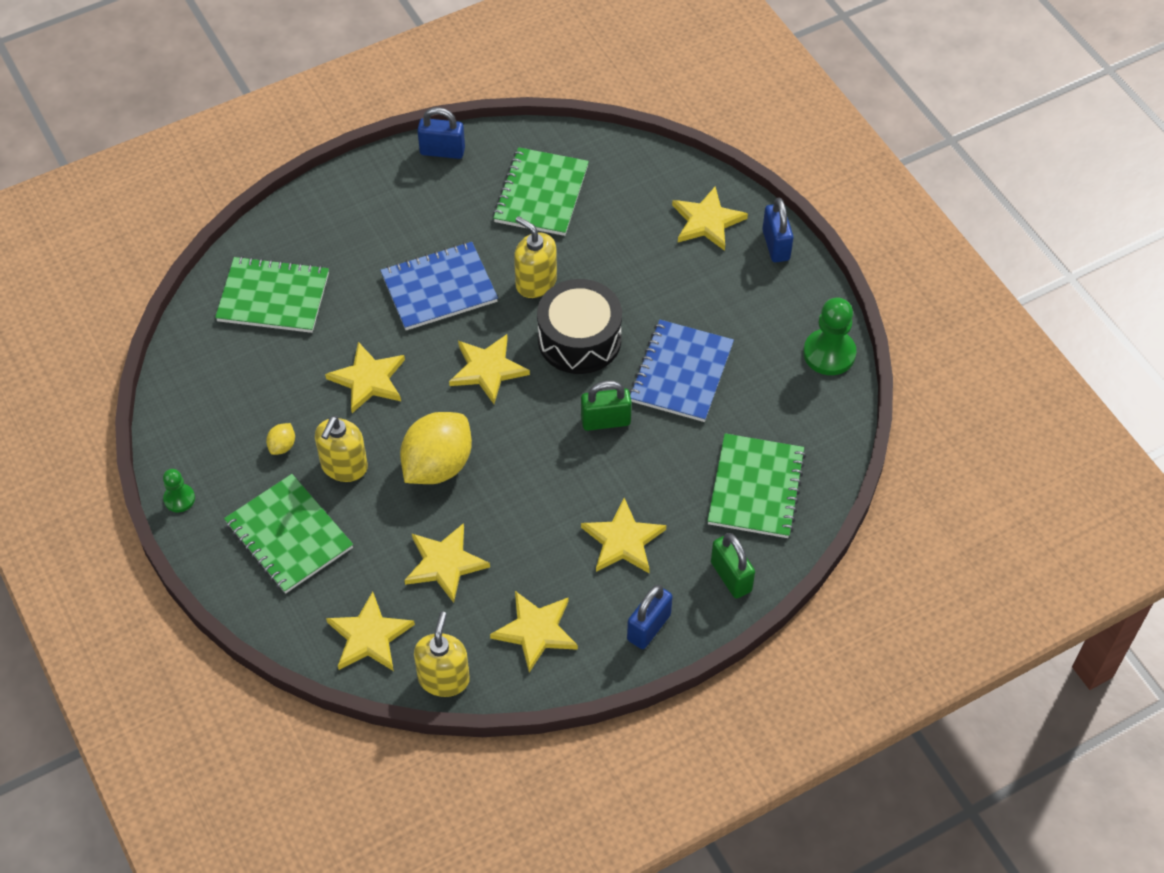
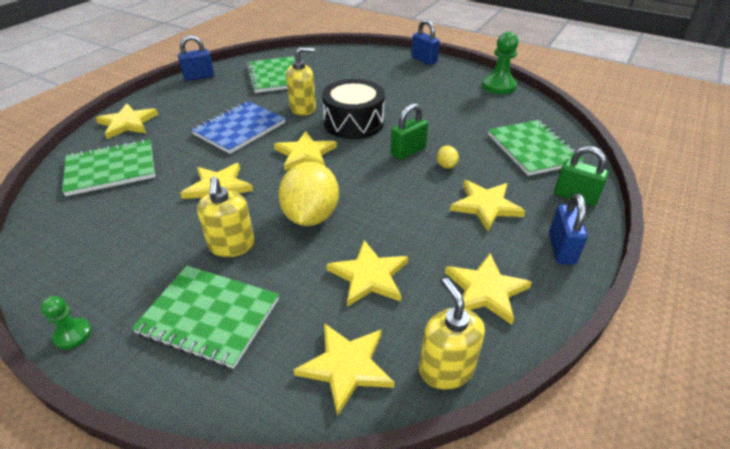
camera: 30 degrees left, 15 degrees down
yellow lemon [266,423,295,455] -> yellow lemon moved to [437,146,459,169]
yellow soap dispenser [514,216,557,298] -> yellow soap dispenser turned 150 degrees clockwise [286,47,316,116]
blue notebook [629,320,734,422] -> none
yellow star [672,187,748,251] -> yellow star moved to [96,103,158,139]

